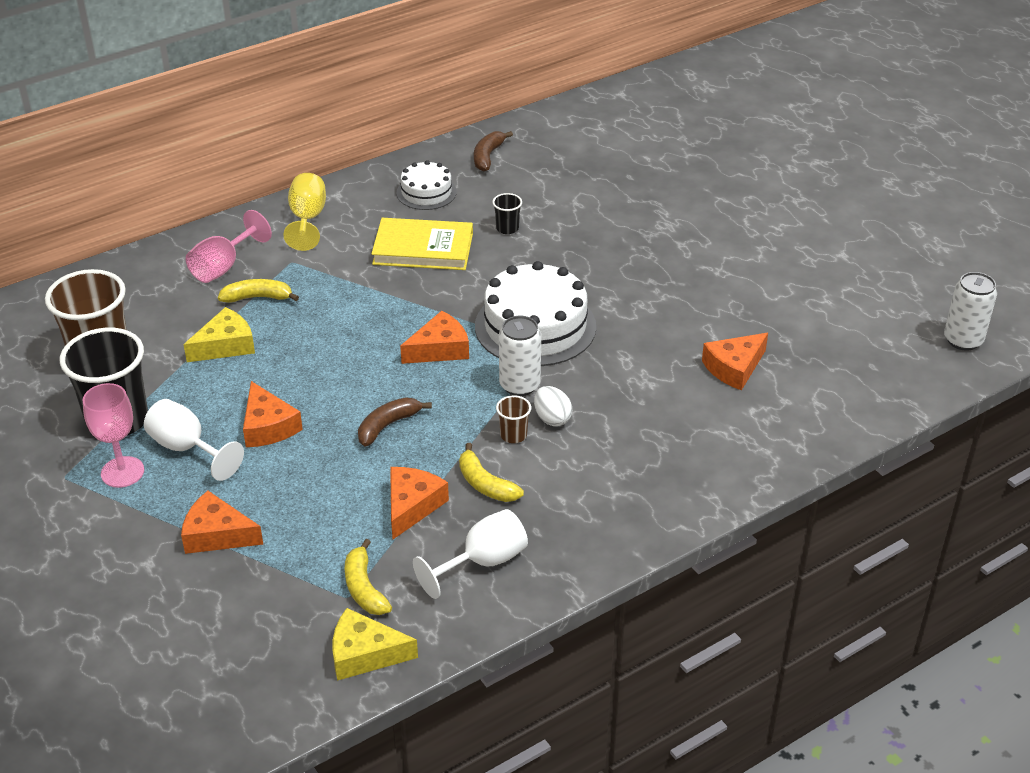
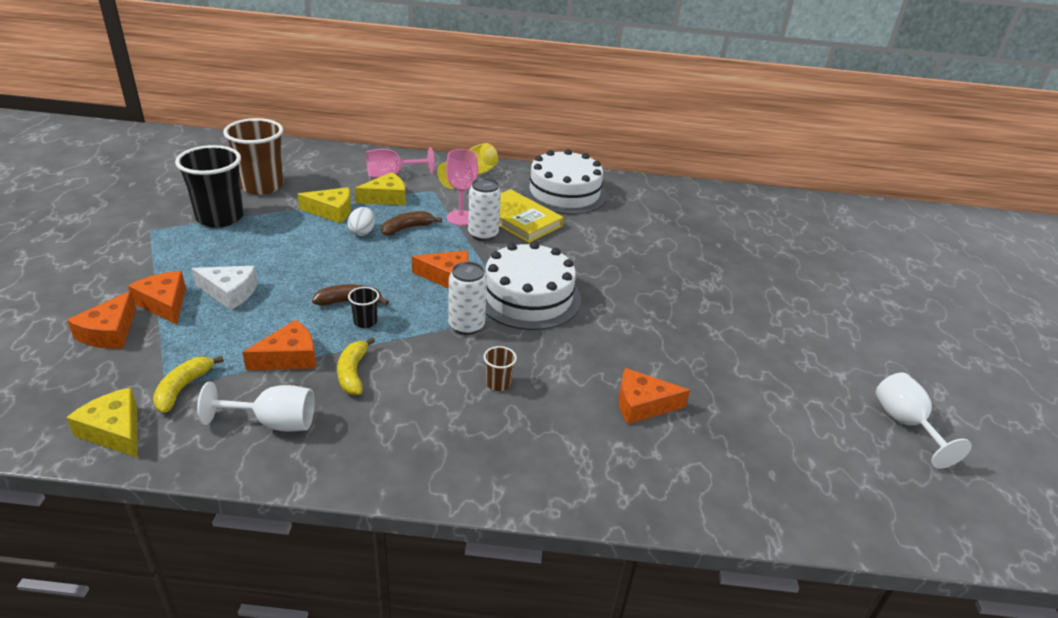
camera: 35 degrees right, 5 degrees down
pink goblet [83,383,144,488] -> pink goblet moved to [446,149,478,226]
white goblet [144,399,244,481] -> white goblet moved to [876,372,972,469]
yellow banana [218,279,299,303] -> yellow cheese [355,172,406,205]
orange cheese [243,381,303,447] -> orange cheese moved to [67,291,136,349]
white cake [397,160,457,210] -> white cake [522,149,607,214], size x1.81
brown banana [474,131,513,171] -> brown banana moved to [381,211,442,236]
black cup [492,193,522,234] -> black cup moved to [348,287,379,328]
brown cup [496,395,531,443] -> brown cup moved to [484,346,517,391]
white egg [534,386,572,426] -> white egg moved to [347,207,375,236]
white can [944,272,997,351] -> white can moved to [468,178,501,241]
none -> white cheese [191,266,258,310]

